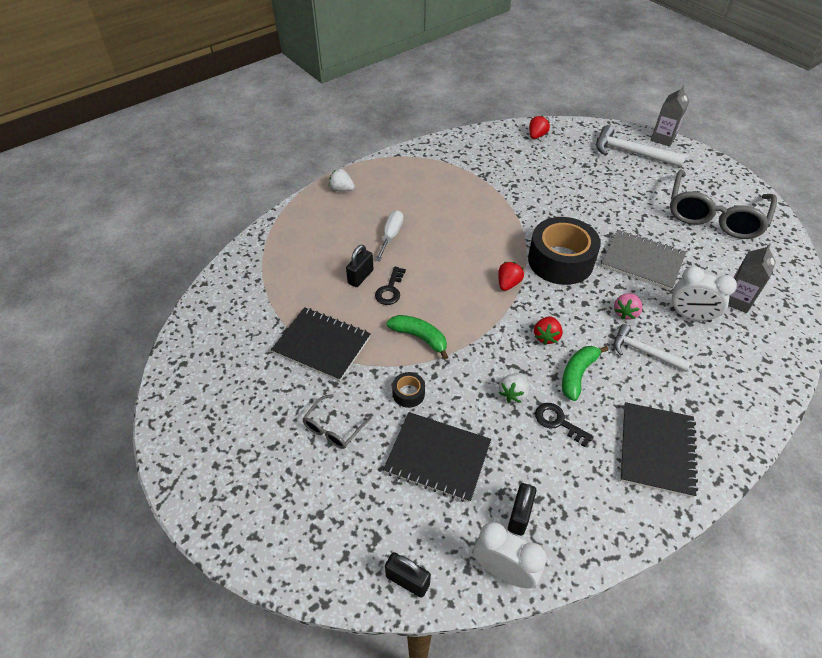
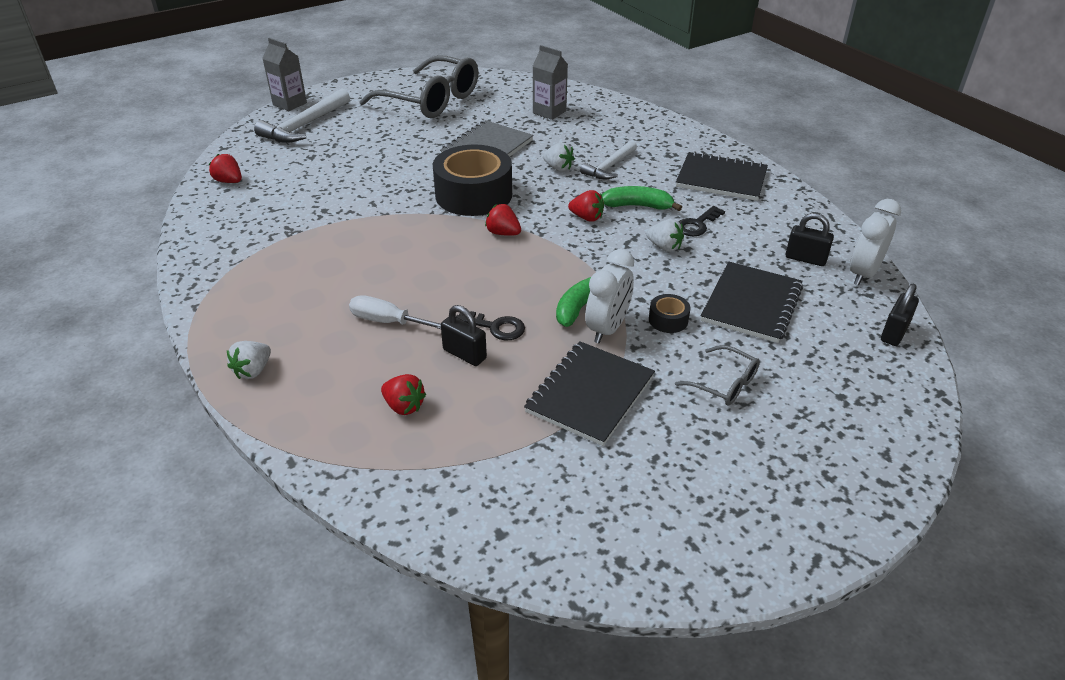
camera: 85 degrees left, 10 degrees down
green banana [562,346,608,401] -> green banana turned 150 degrees clockwise [602,186,682,211]
pink strawberry [614,293,643,320] -> white strawberry [543,142,575,172]
white clock [670,266,737,322] -> white clock moved to [585,249,634,343]
none -> red strawberry [381,374,426,415]

